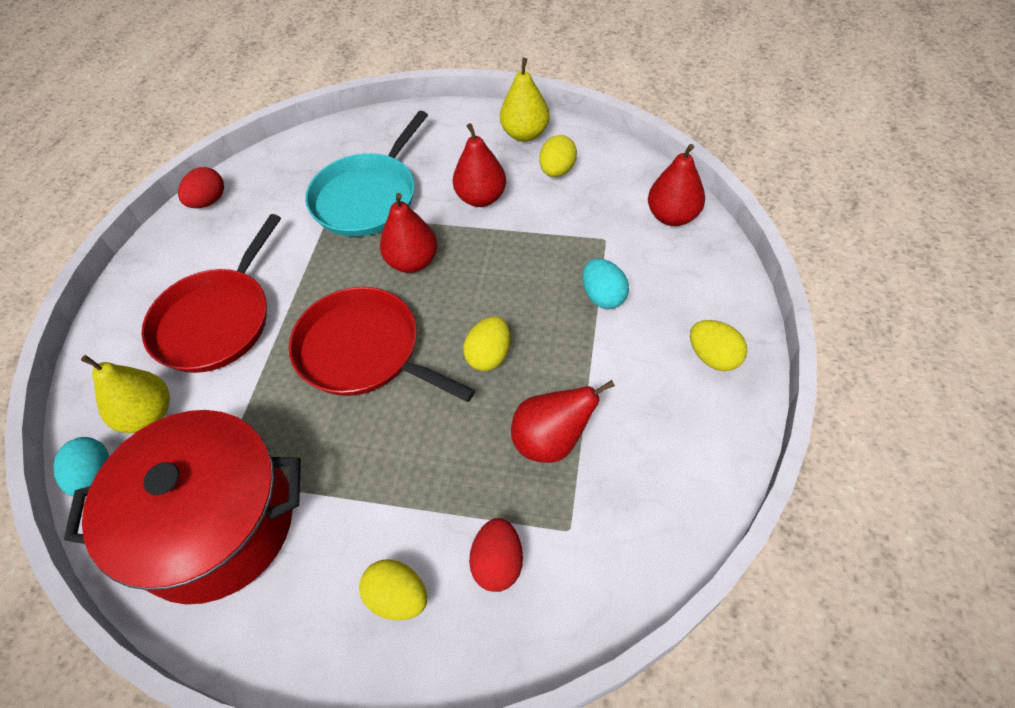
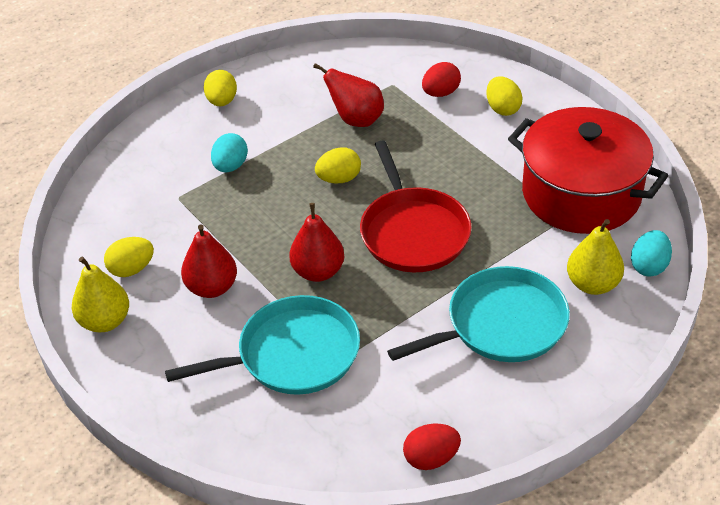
camera: 140 degrees left, 10 degrees down
red pan [141,214,281,373] -> turquoise pan [387,266,570,362]
red pear [648,144,705,226] -> none

